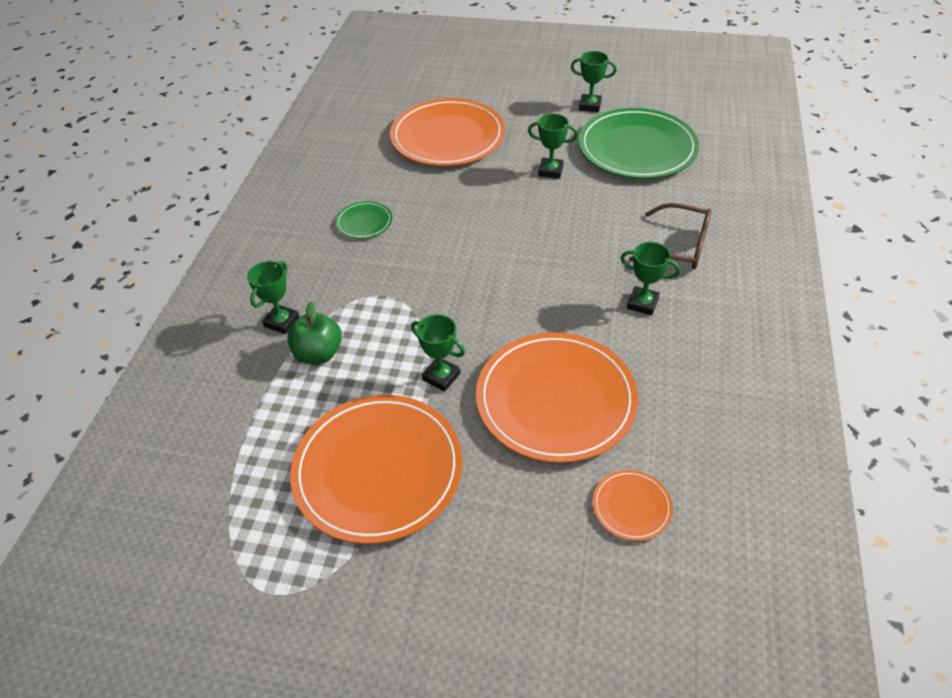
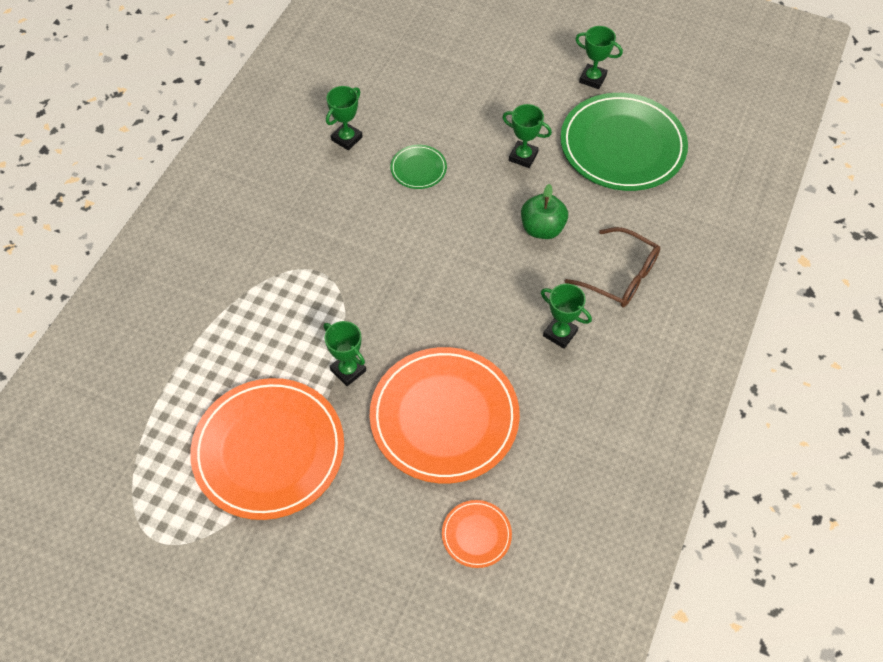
camera: 10 degrees right, 10 degrees up
green trophy [247,261,299,334] -> green trophy moved to [326,86,363,150]
green apple [287,301,342,364] -> green apple moved to [521,184,568,239]
green plate [336,201,392,239] -> green plate moved to [390,145,447,189]
orange plate [390,98,505,166] -> none

